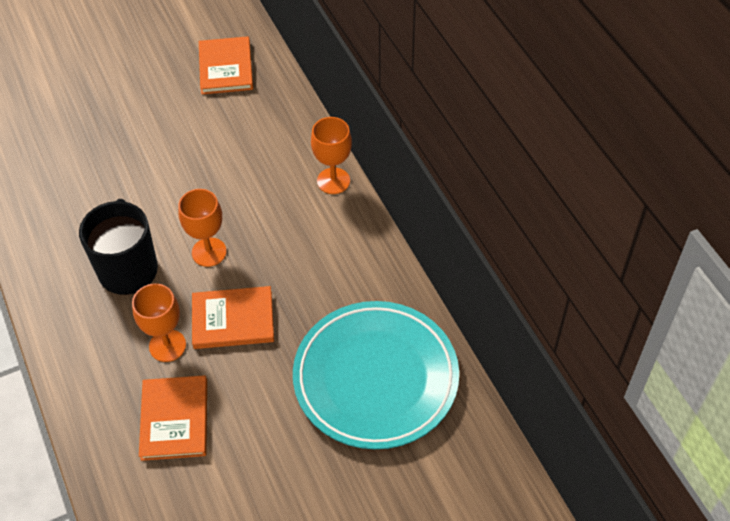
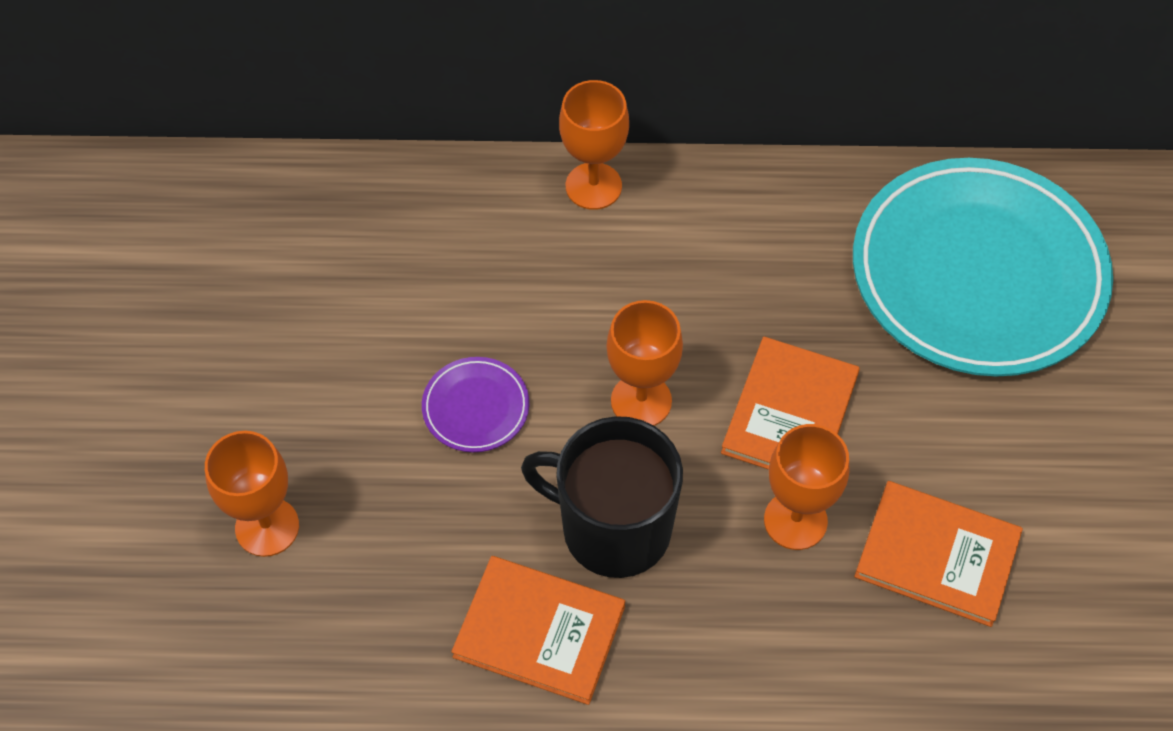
camera: 65 degrees left, 5 degrees up
orange book [199,36,253,94] -> orange book moved to [451,556,625,705]
none -> orange goblet [205,431,299,557]
none -> purple plate [422,357,529,452]

